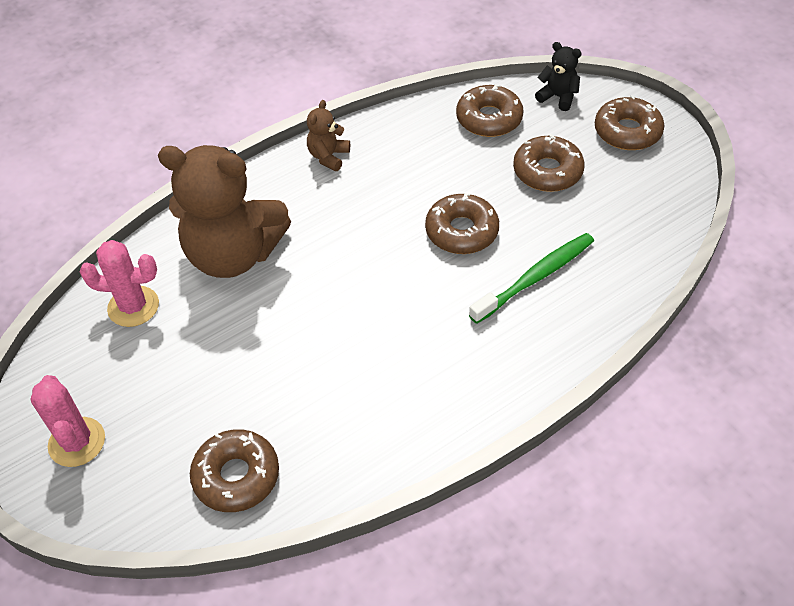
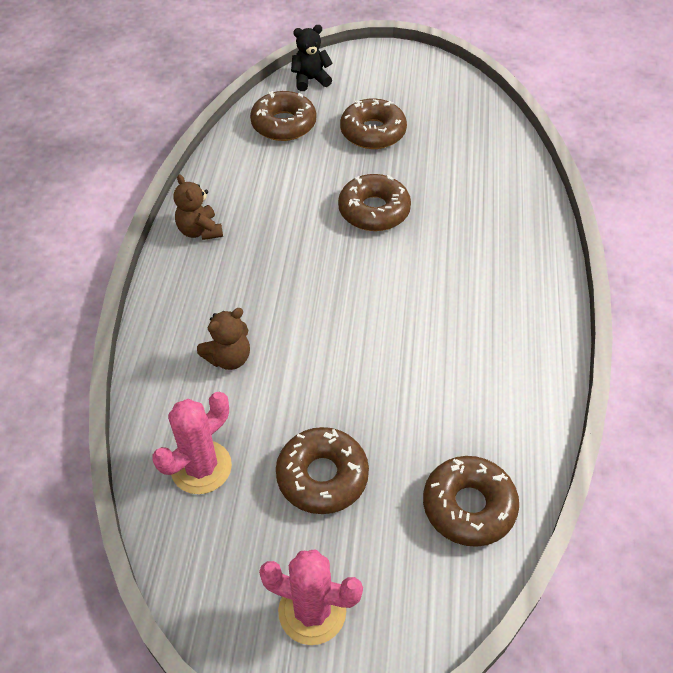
camera: 50 degrees left, 0 degrees up
brown teddy bear [158,145,291,278] -> brown teddy bear [197,308,250,370], size x0.43
green toothbrush [469,233,594,324] -> none
brown donut [595,95,665,150] -> brown donut moved to [276,427,369,514]

